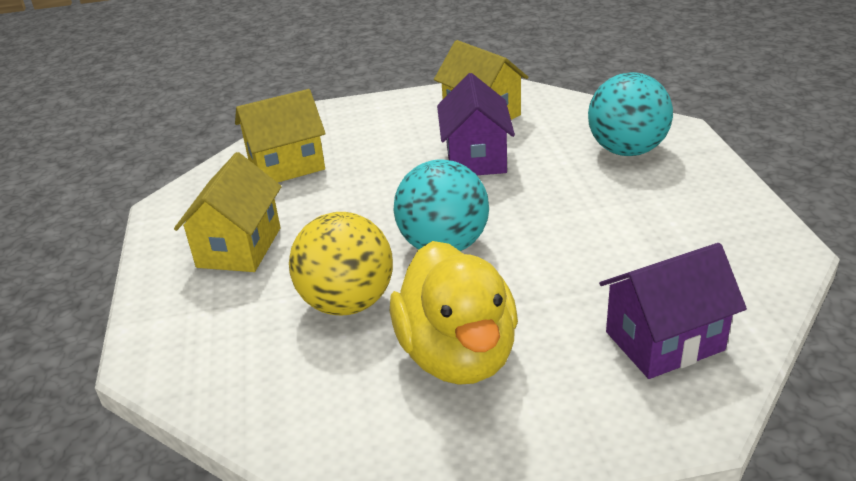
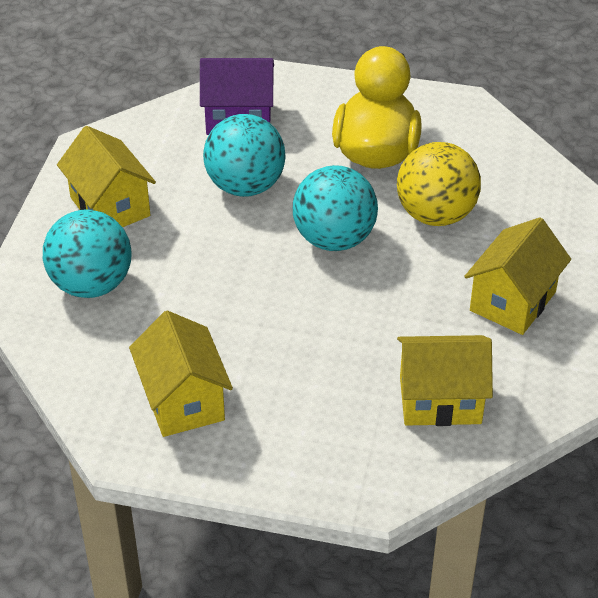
camera: 160 degrees left, 10 degrees up
purple house [437,73,515,175] -> none
none -> yellow house [57,126,156,227]
none -> turquoise ball [203,114,286,197]

